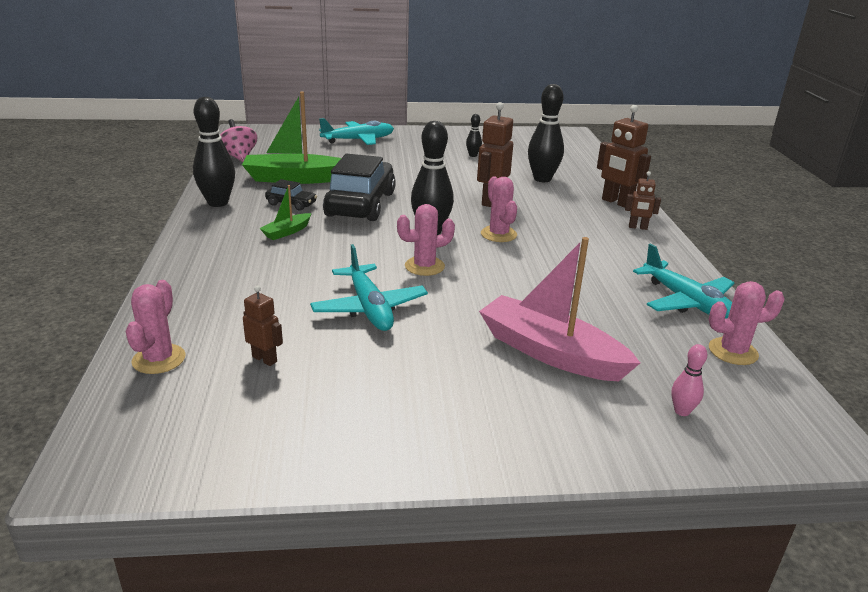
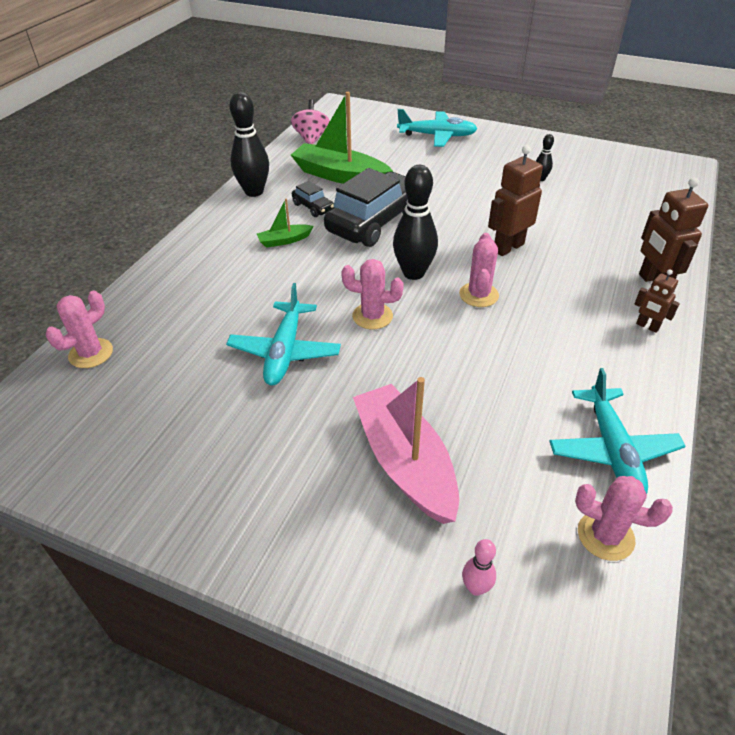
camera: 30 degrees right, 15 degrees up
brown robot [243,286,283,366] -> none
black bowling pin [528,84,564,182] -> none

